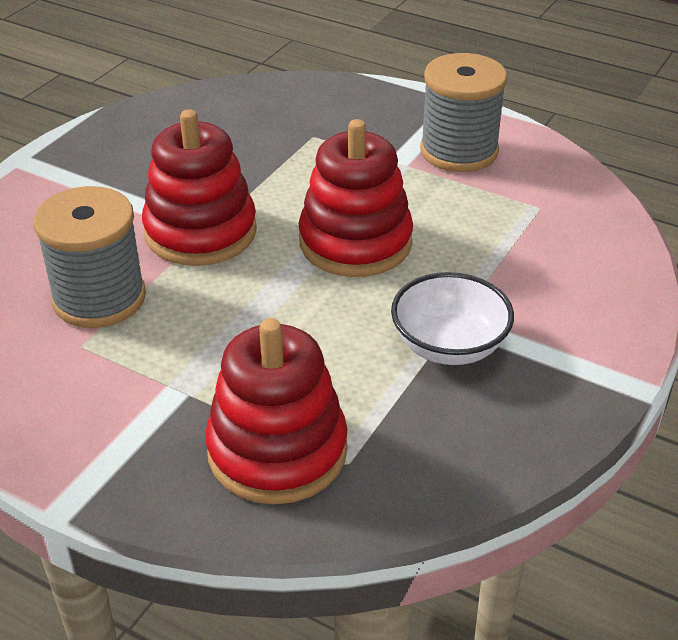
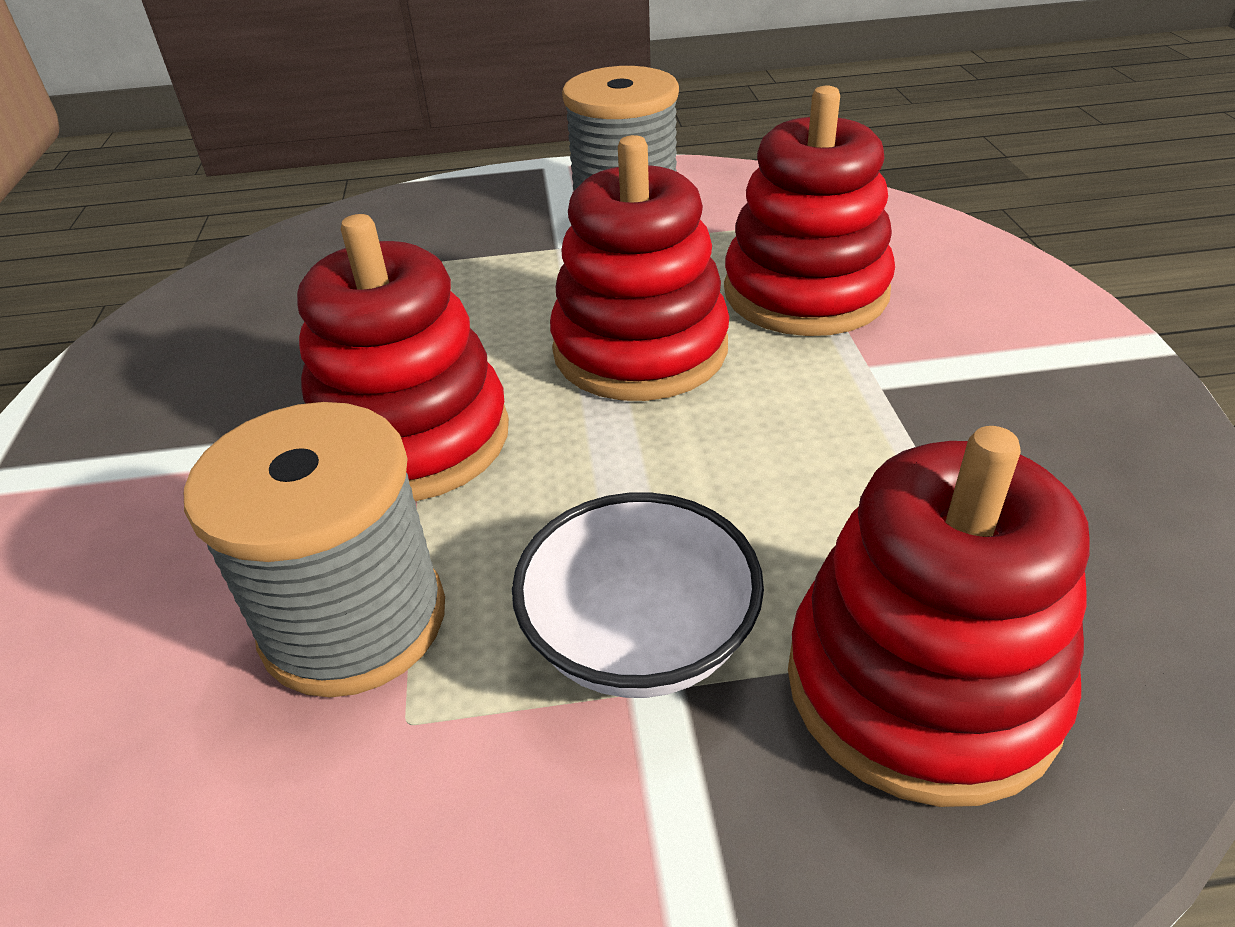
camera: 35 degrees left, 0 degrees up
white bowl [391,272,514,365] -> white bowl moved to [512,492,764,698]
none -> red stacking toy [724,85,895,336]

